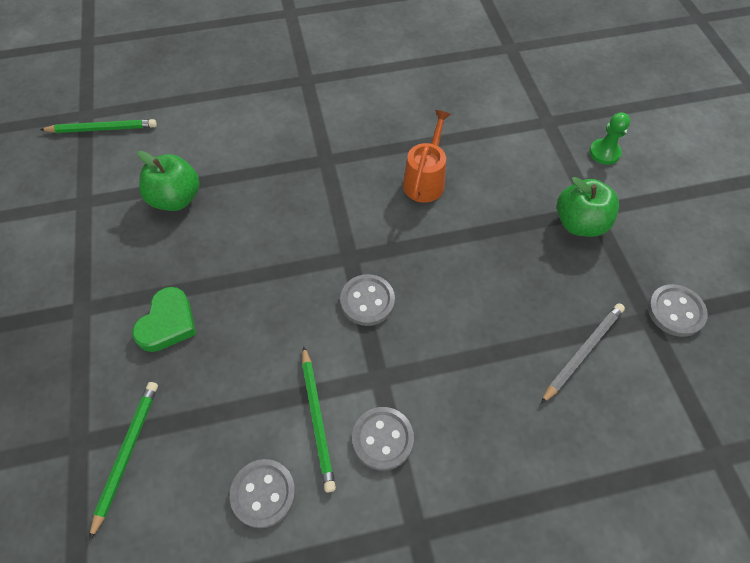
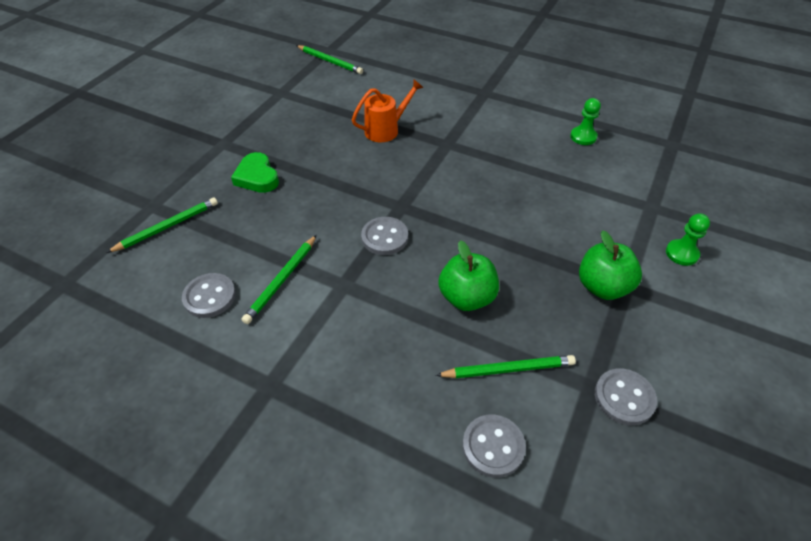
camera: 40 degrees right, 10 degrees down
green heart [132,287,197,352] -> green heart turned 90 degrees clockwise [231,152,279,193]
green apple [137,151,200,211] -> green apple moved to [438,240,499,311]
grey button [352,407,414,471] -> grey button moved to [462,415,526,478]
orange watering can [403,110,451,203] -> orange watering can moved to [352,79,423,142]
grey pencil [541,303,625,404] -> green pencil [435,355,576,378]
none -> green pawn [570,98,601,145]

